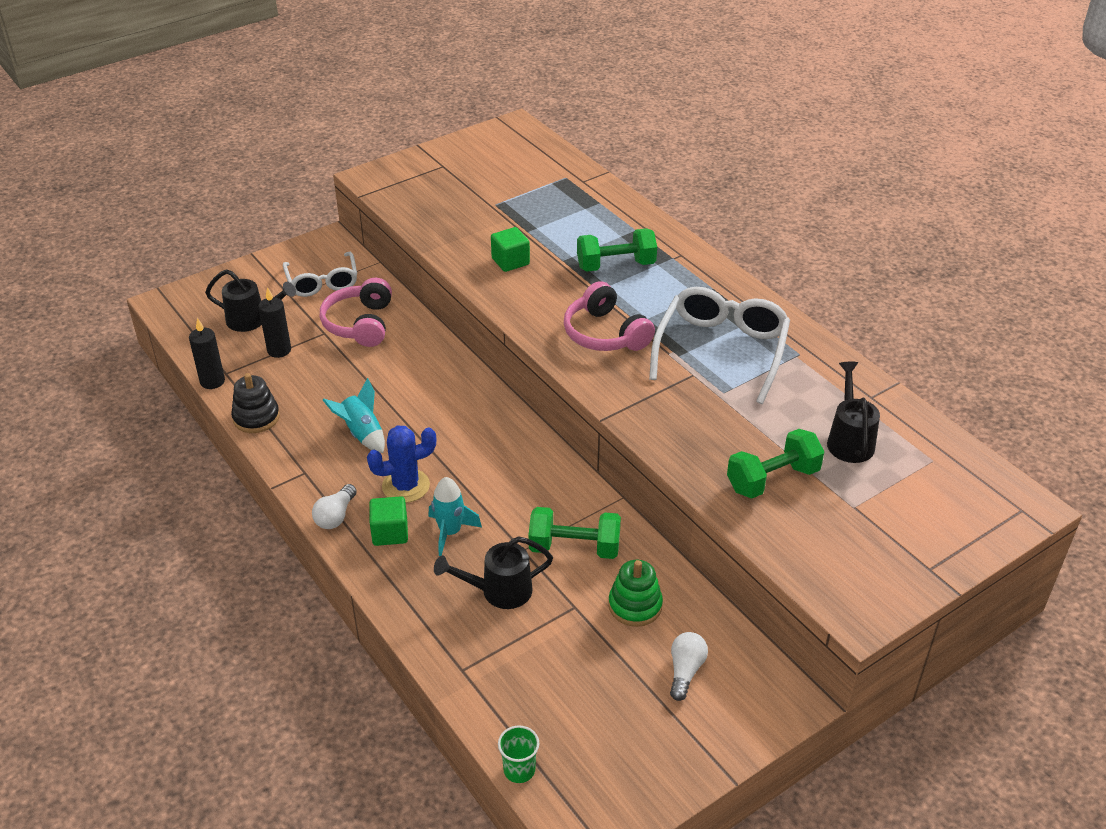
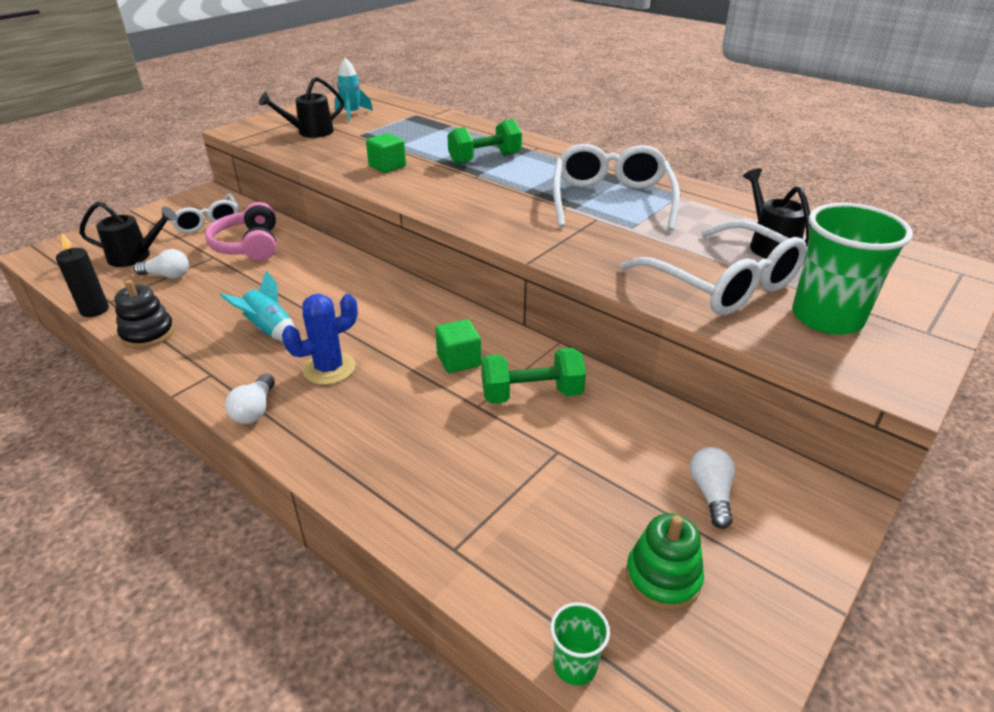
camera: 15 degrees left, 5 degrees down
black candle [258,287,291,358] -> white light bulb [134,249,189,279]
green cube [369,496,408,546] -> green cube moved to [435,319,481,373]
turquoise rocket [428,477,482,556] -> turquoise rocket moved to [335,58,373,122]
black watering can [434,536,553,609] -> black watering can moved to [259,77,344,138]
pink headphones [564,281,655,351] -> none
green stacking toy [608,560,663,627] -> green stacking toy moved to [626,514,704,611]
green dumbbell [727,429,824,499] -> white glasses [620,220,807,315]
none -> green cup [792,203,913,335]

